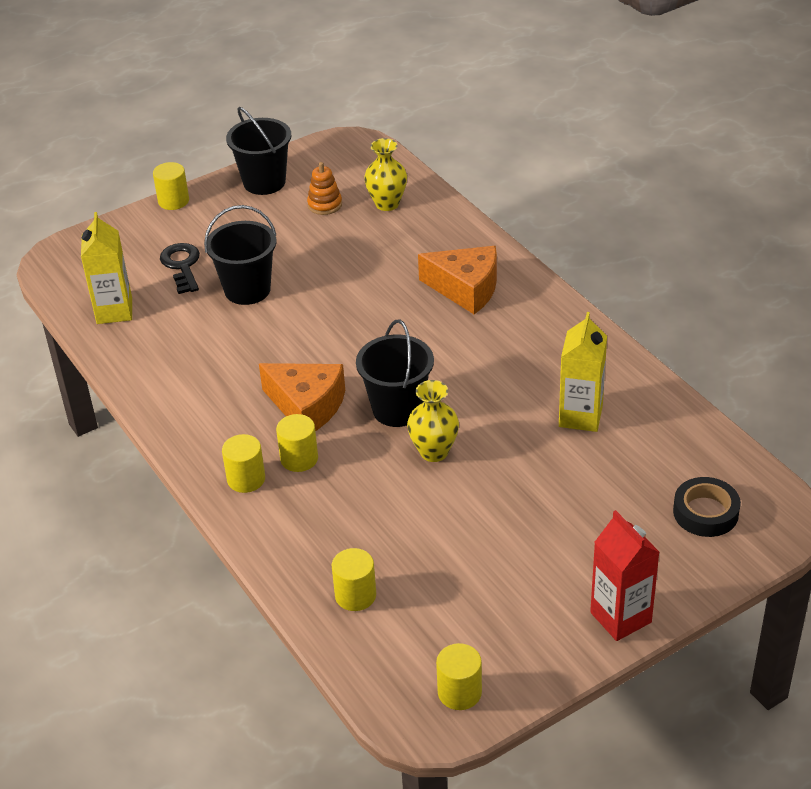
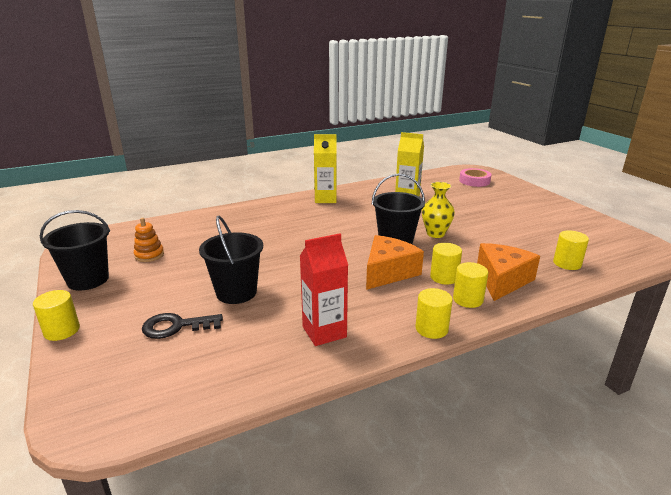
camera: 85 degrees left, 15 degrees down
yellow carton [81,212,132,324] -> yellow carton moved to [314,134,336,203]
yellow vase [364,138,407,211] -> none
orange cheese [418,246,497,314] -> orange cheese moved to [477,243,540,301]
yellow cylinder [436,643,482,710] -> yellow cylinder moved to [415,288,453,339]
red carton [590,510,660,641] -> red carton moved to [300,233,348,346]
black tape [673,477,741,537] -> pink tape [459,168,491,187]

